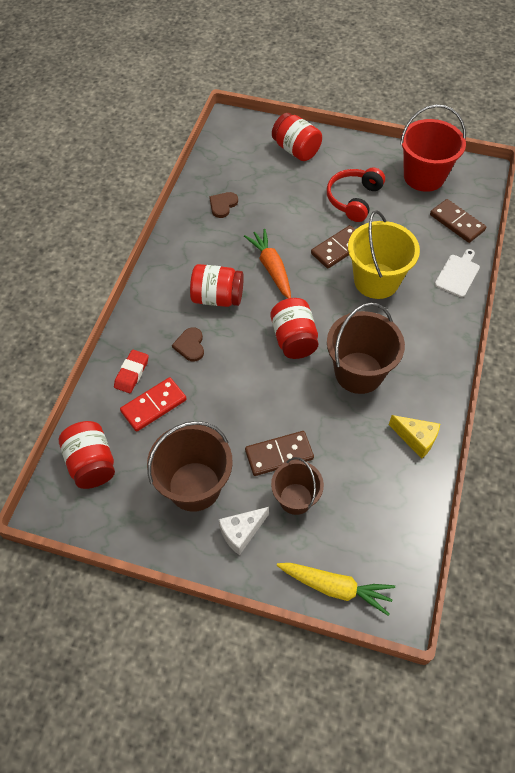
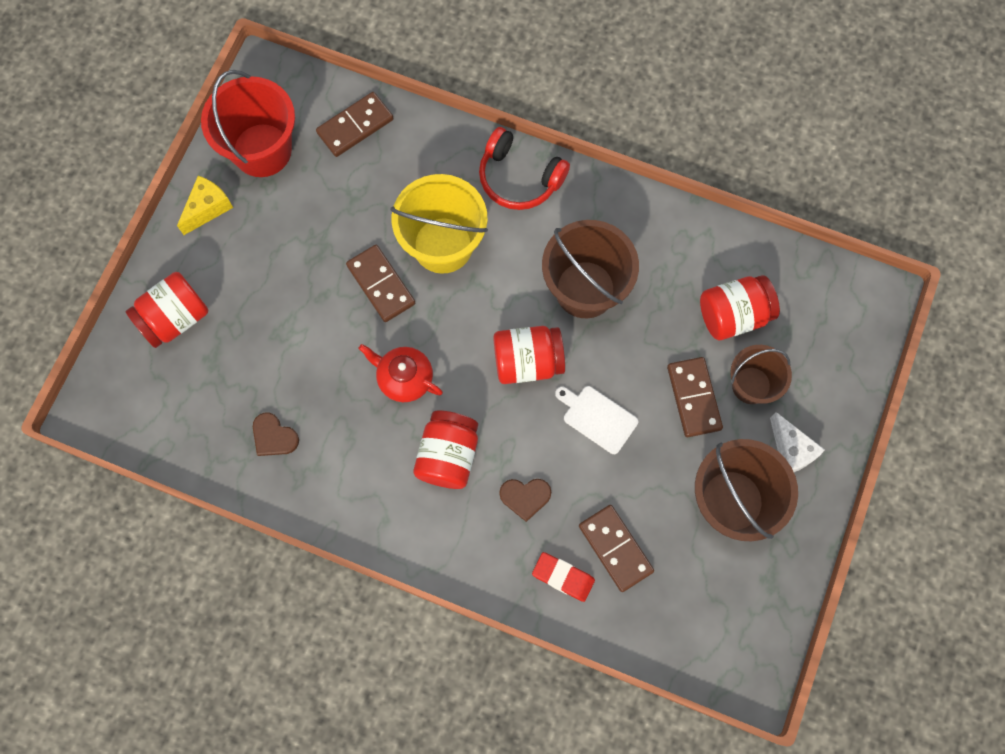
camera: 85 degrees left, 15 degrees up
red jar [59,421,115,489] -> red jar moved to [700,275,780,340]
red domino [120,377,187,432] -> brown domino [579,505,654,592]
orange carrot [244,229,291,298] -> red teapot [358,344,443,402]
yellow carrot [277,563,395,616] -> none
red headphones [327,167,385,222] -> red headphones moved to [479,127,570,210]
yellow cheese [389,415,440,459] -> yellow cheese moved to [177,176,233,235]
white cutting board [435,249,480,297] -> white cutting board moved to [555,386,638,454]

